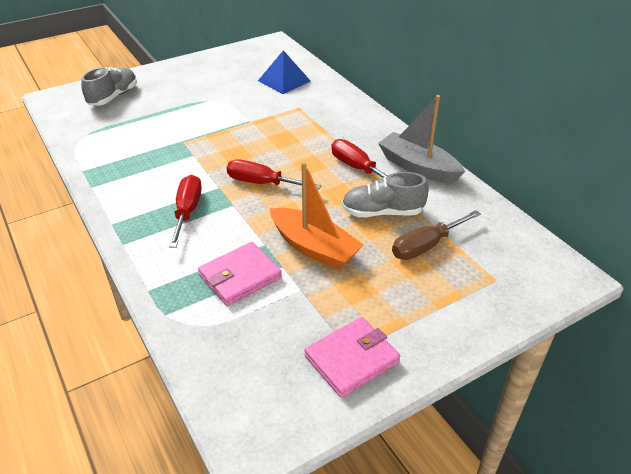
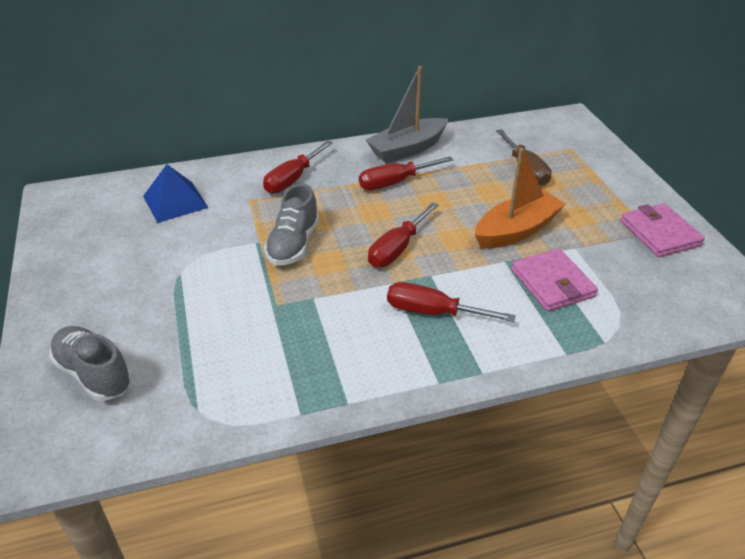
camera: 75 degrees left, 0 degrees up
grey shoe [342,172,429,217] -> grey shoe moved to [264,184,319,266]
none -> red screwdriver [263,141,333,194]

